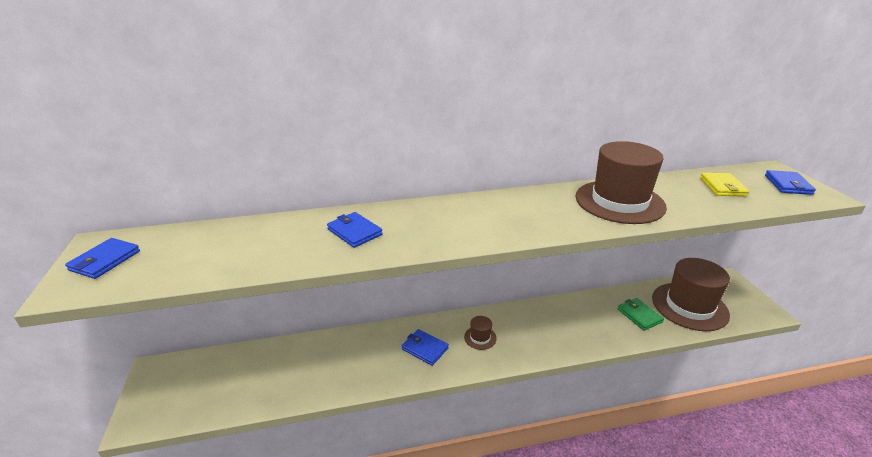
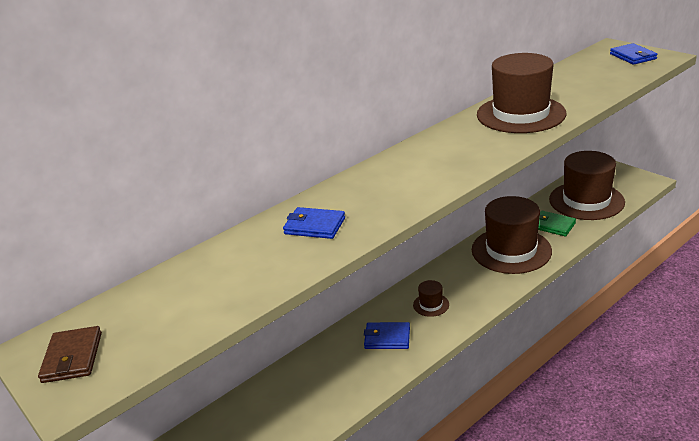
camera: 25 degrees left, 0 degrees up
blue wallet [65,238,140,279] -> brown wallet [38,326,102,383]
yellow wallet [700,173,749,197] -> none
none -> brown hat [472,196,552,274]

